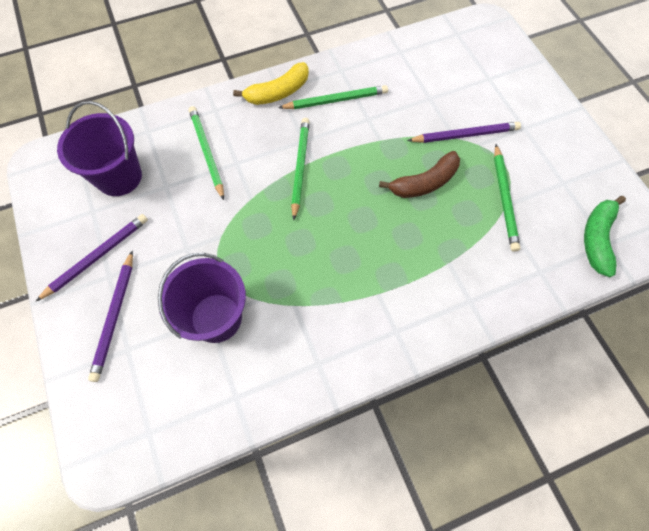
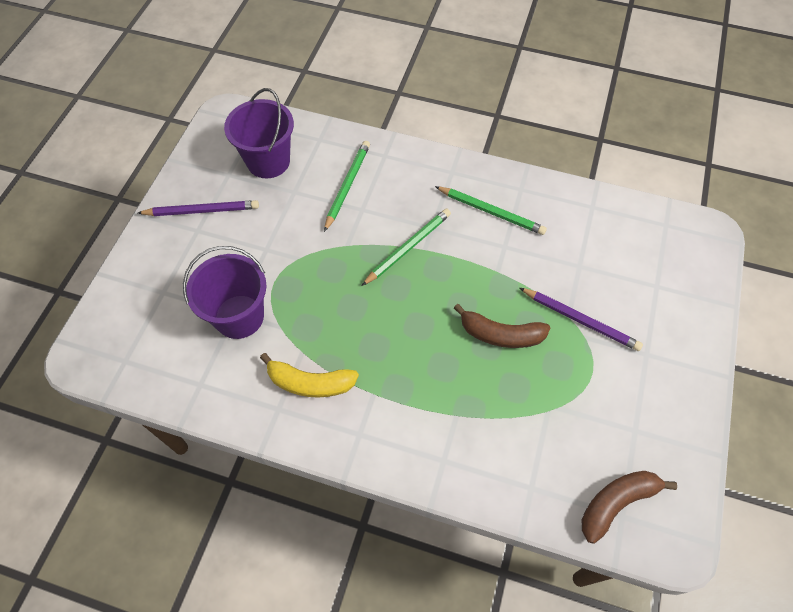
camera: 40 degrees right, 5 degrees down
purple pencil [88,250,133,382] -> none
yellow banana [233,62,309,105] -> yellow banana moved to [260,353,359,397]
green pencil [494,144,520,252] -> none
green banana [584,196,626,277] -> brown banana [582,471,677,544]

